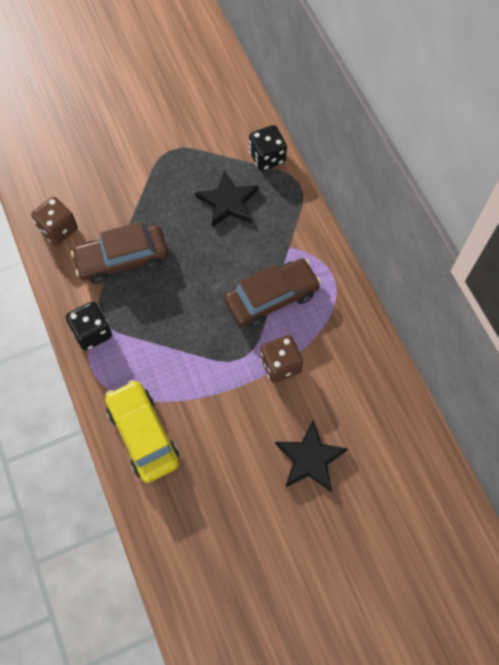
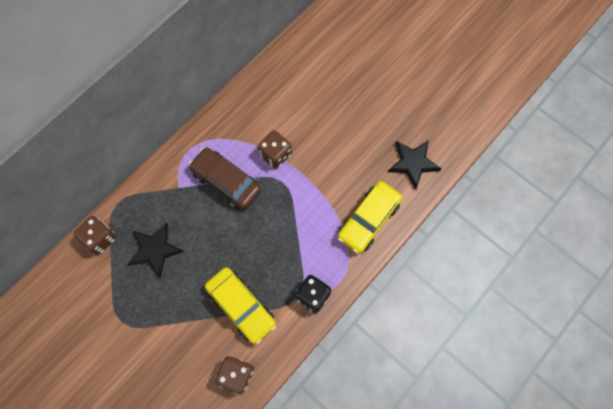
camera: 115 degrees left, 5 degrees up
brown car [71,221,168,284] -> yellow car [205,267,276,345]
black dice [249,125,287,171] -> brown dice [74,216,116,255]
black star [275,420,348,492] -> black star moved to [388,140,442,189]

